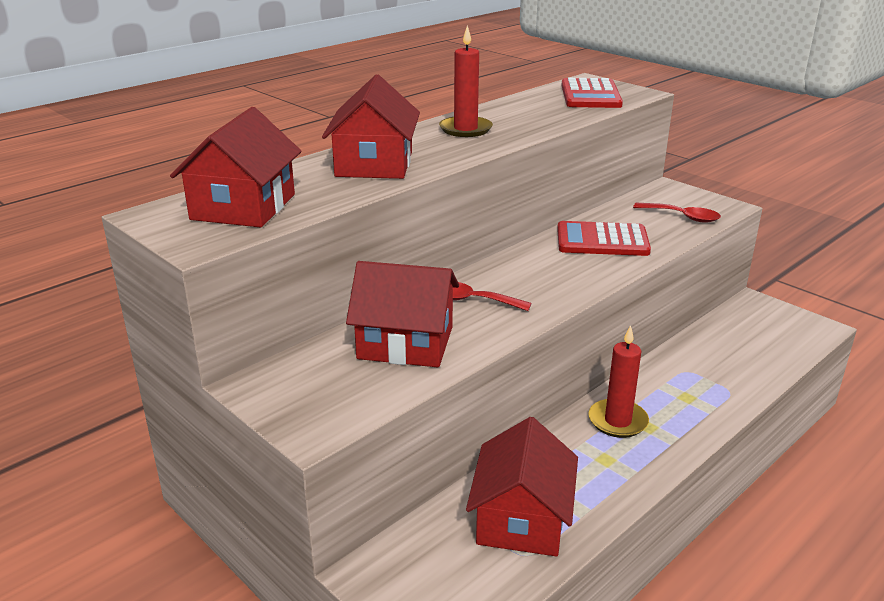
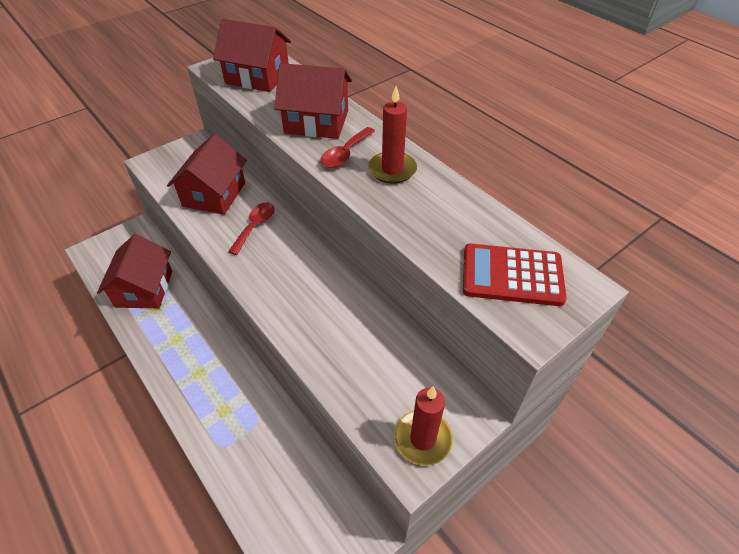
camera: 95 degrees right, 20 degrees up
red house [466,417,578,557] -> red house turned 75 degrees clockwise [97,234,172,308]
red calculator [557,221,651,256] -> none
red candle [588,325,649,438] -> red candle moved to [394,386,453,466]
red spoon [633,203,721,223] -> red spoon moved to [320,127,375,168]

